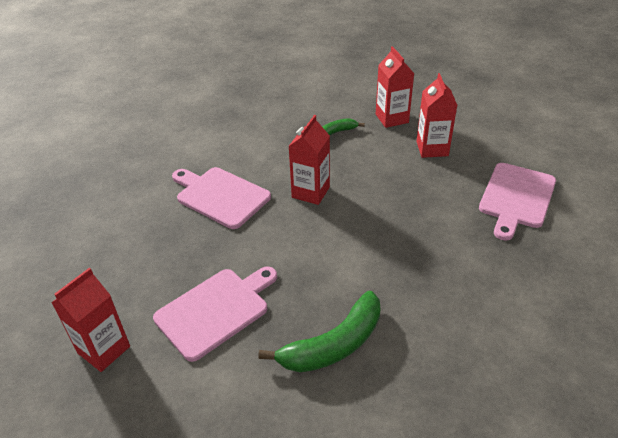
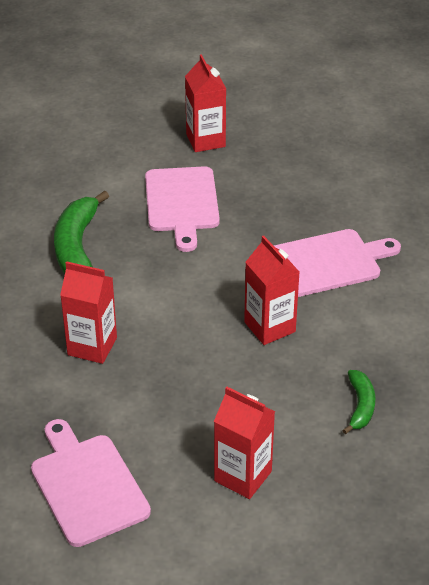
camera: 125 degrees right, 0 degrees up
red carton [376,46,414,128] -> red carton moved to [60,261,117,364]

